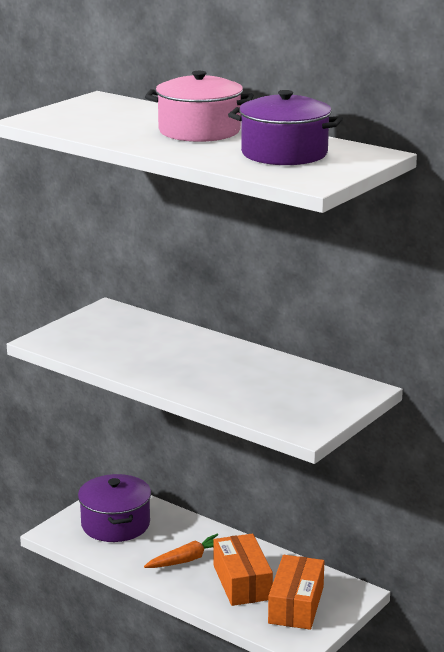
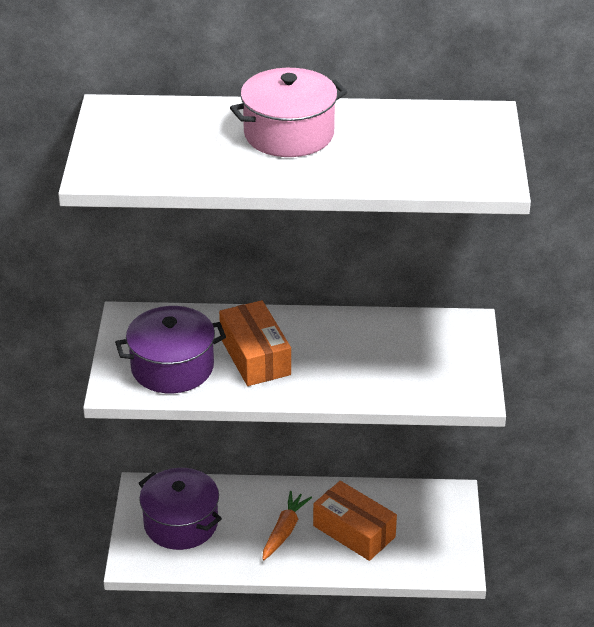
camera: 35 degrees left, 15 degrees up
purple pot [228,90,343,165] -> purple pot moved to [115,306,226,393]
orange box [268,555,324,630] -> orange box moved to [219,300,291,386]

